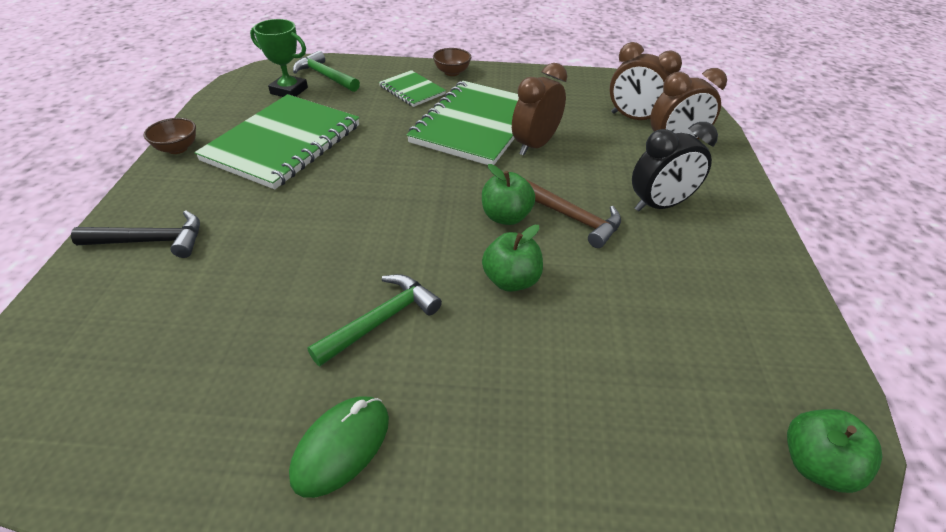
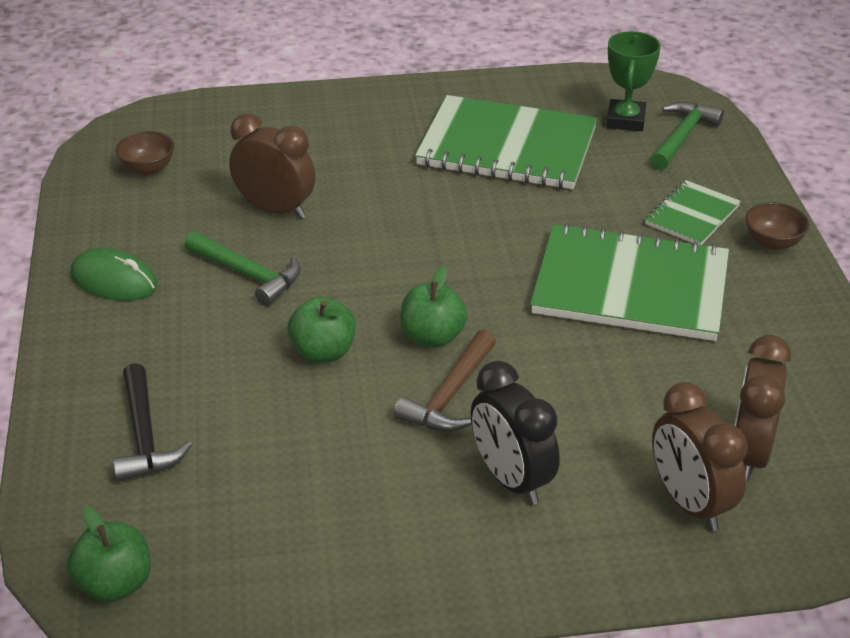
camera: 80 degrees right, 5 degrees down
black hammer [71,211,200,258] -> black hammer moved to [113,363,192,482]
brown bowl [144,118,196,154] -> brown bowl moved to [116,131,174,175]
brown clock [512,63,567,156] -> brown clock moved to [229,113,316,219]

